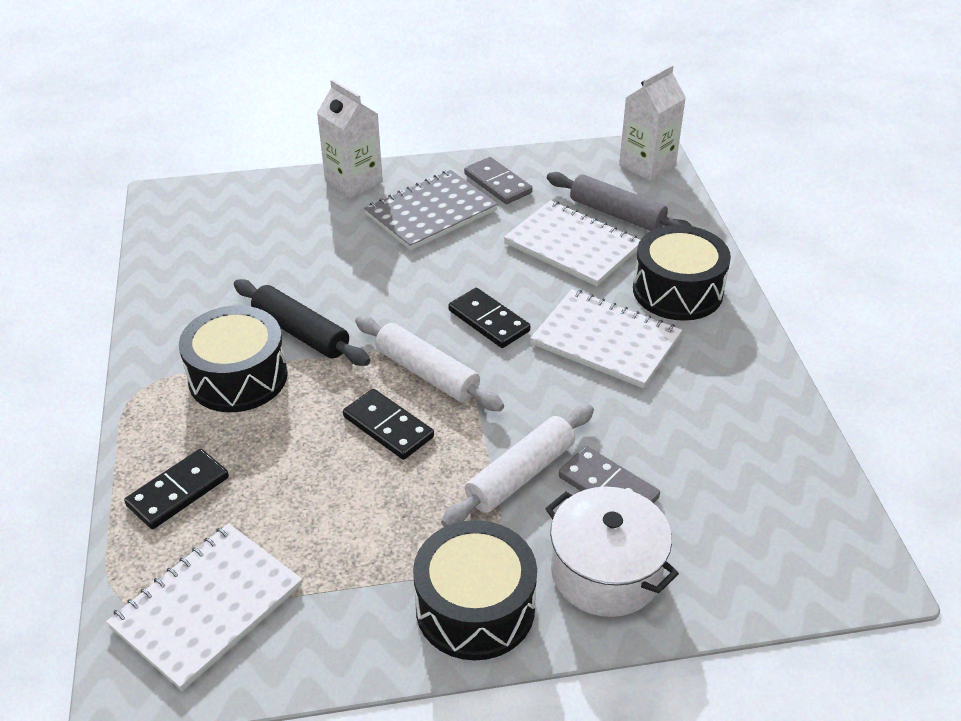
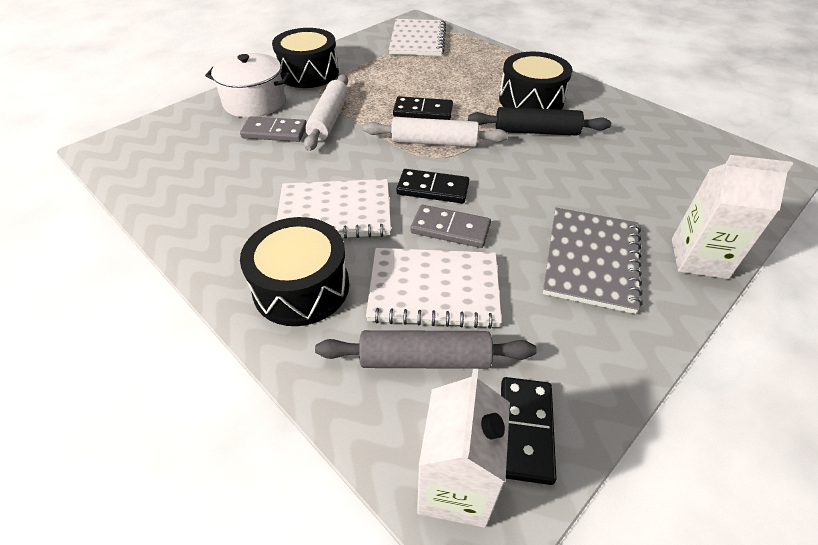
camera: 145 degrees right, 5 degrees up
black domino [124,449,229,529] -> black domino moved to [501,377,557,485]
grey domino [464,157,532,204] -> grey domino moved to [410,205,491,248]

